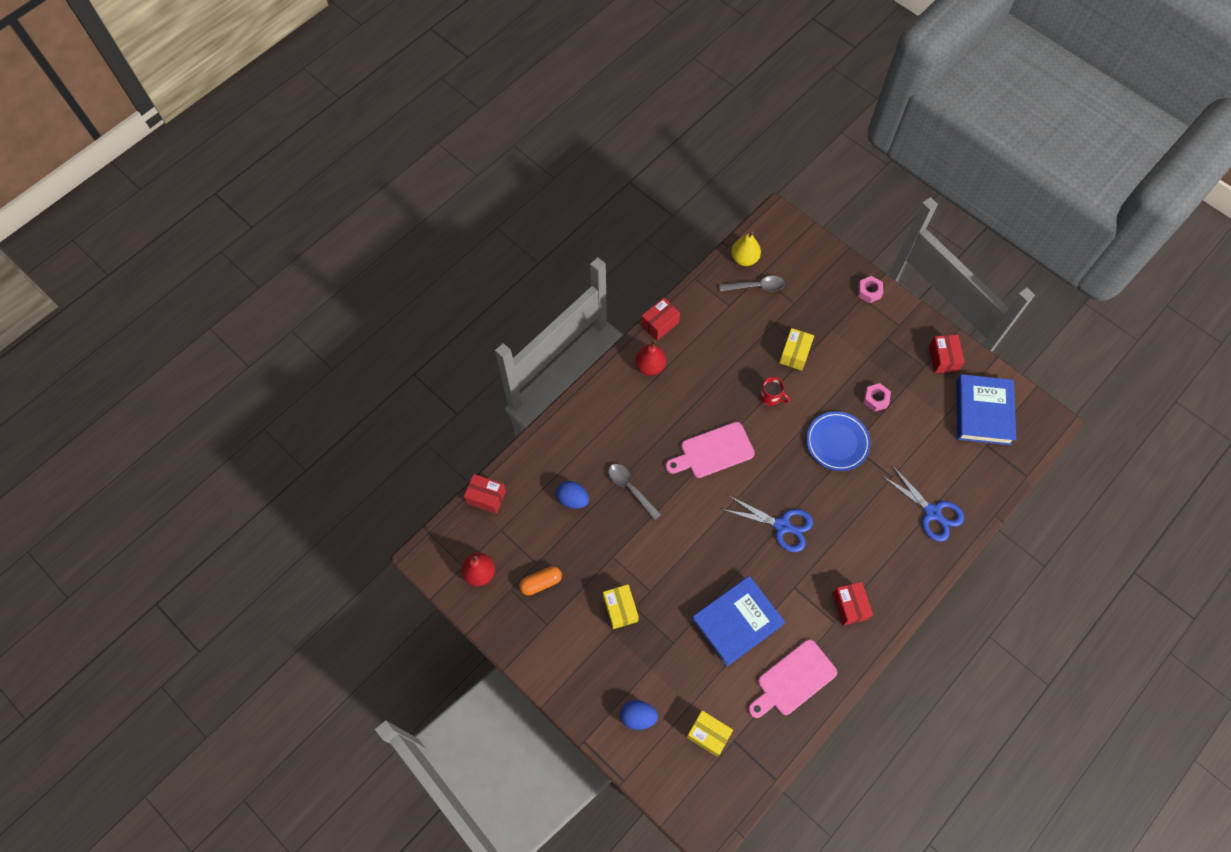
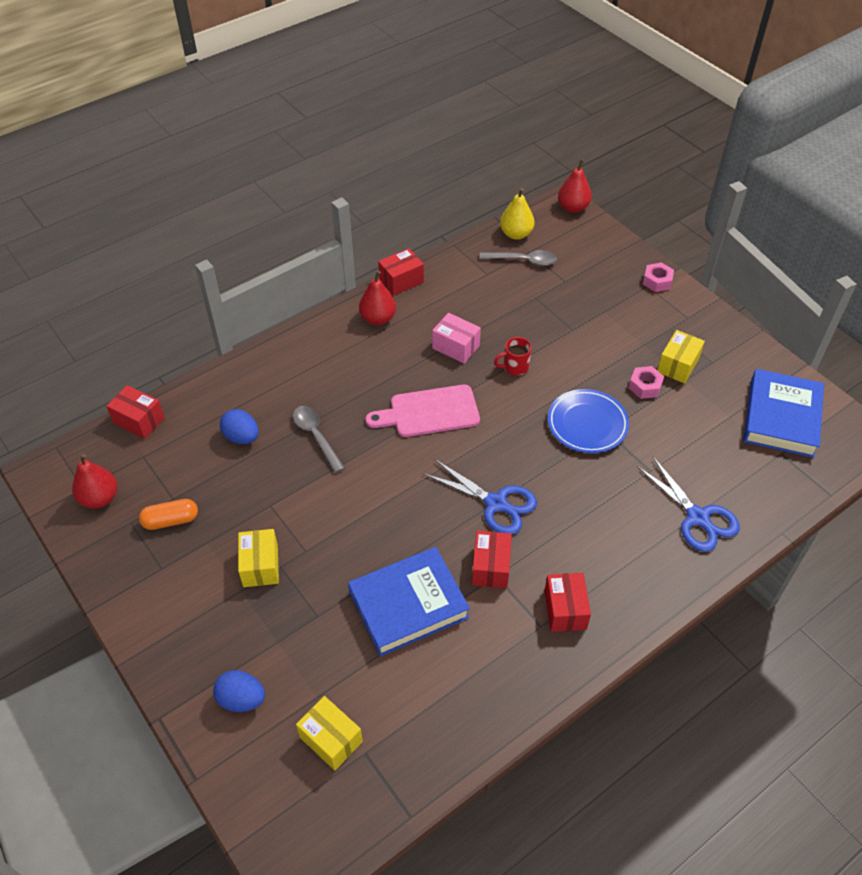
camera: 10 degrees right, 15 degrees down
pink cutting board [748,639,837,718] -> none
red mug [760,377,790,406] -> red mug turned 120 degrees clockwise [494,337,532,375]
yellow box [779,328,814,371] -> yellow box moved to [657,330,705,383]
red box [929,335,964,373] -> red box moved to [472,530,512,589]
none -> pink box [432,313,481,364]
none -> red pear [558,159,592,213]

